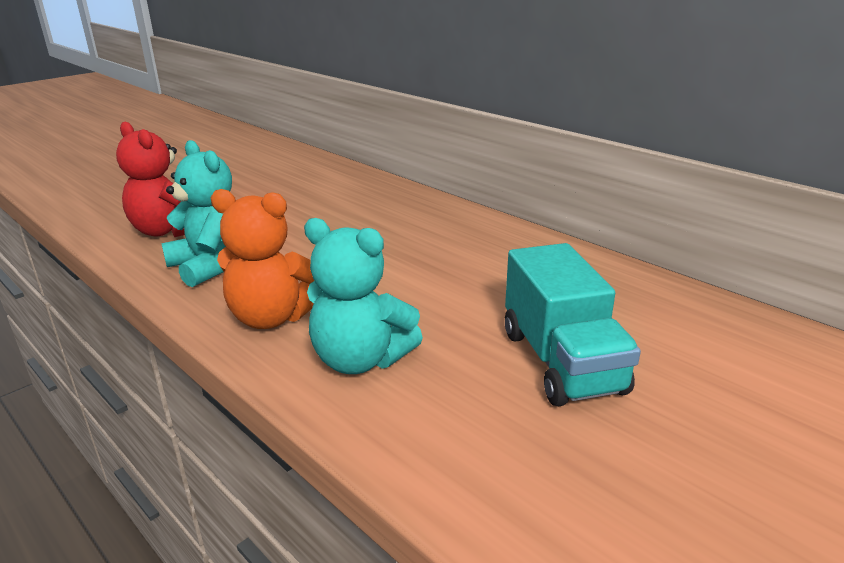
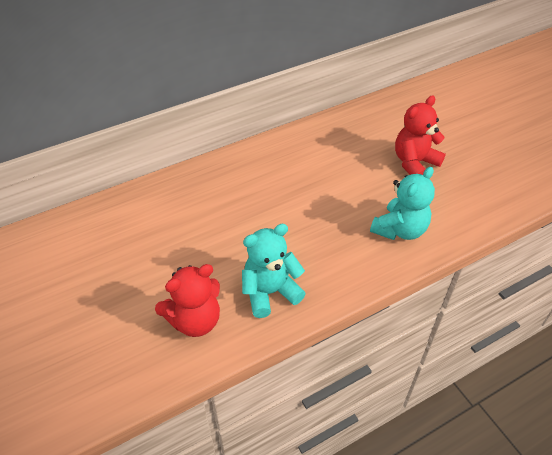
camera: 75 degrees left, 20 degrees up
orange teddy bear [211,189,314,329] -> none
turquoise truck [505,243,641,407] -> red teddy bear [395,96,446,175]

